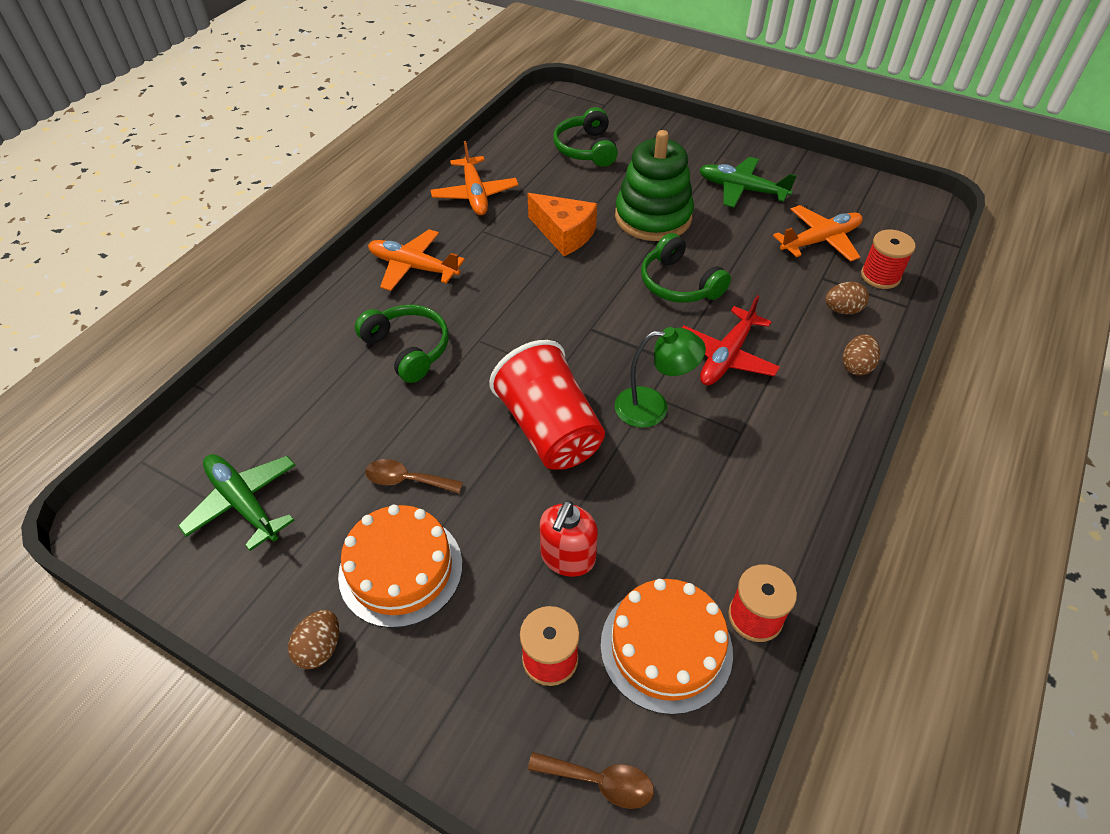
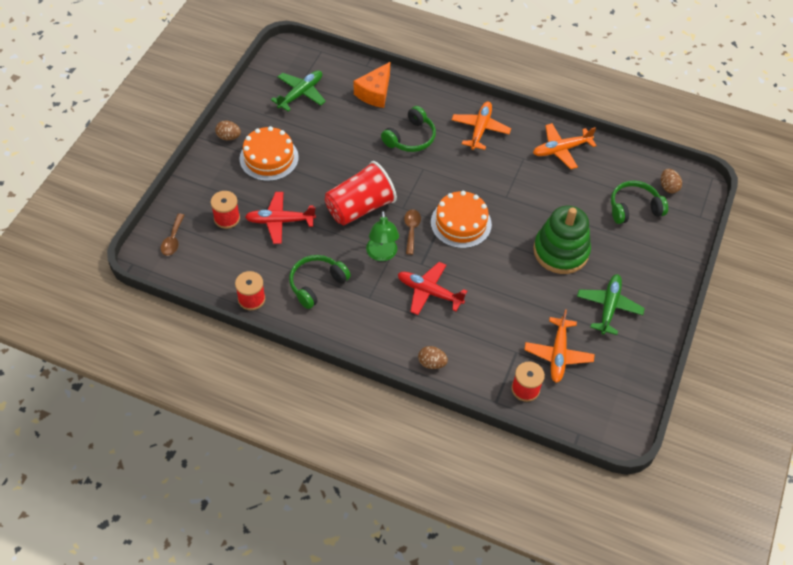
camera: 80 degrees right, 5 degrees up
brown spoon [365,459,463,493] -> brown spoon moved to [404,209,421,255]
orange cheese [527,193,597,256] -> orange cheese moved to [354,62,390,108]
red soap dispenser [540,500,598,577] -> red plane [245,192,316,244]
orange cake [601,579,733,715] -> orange cake moved to [431,191,492,248]
green headphones [641,233,731,303] -> green headphones moved to [289,255,351,309]
orange plane [773,205,863,262] -> orange plane turned 45 degrees clockwise [524,309,595,383]
brown egg [825,282,869,314] -> brown egg moved to [661,169,682,193]

